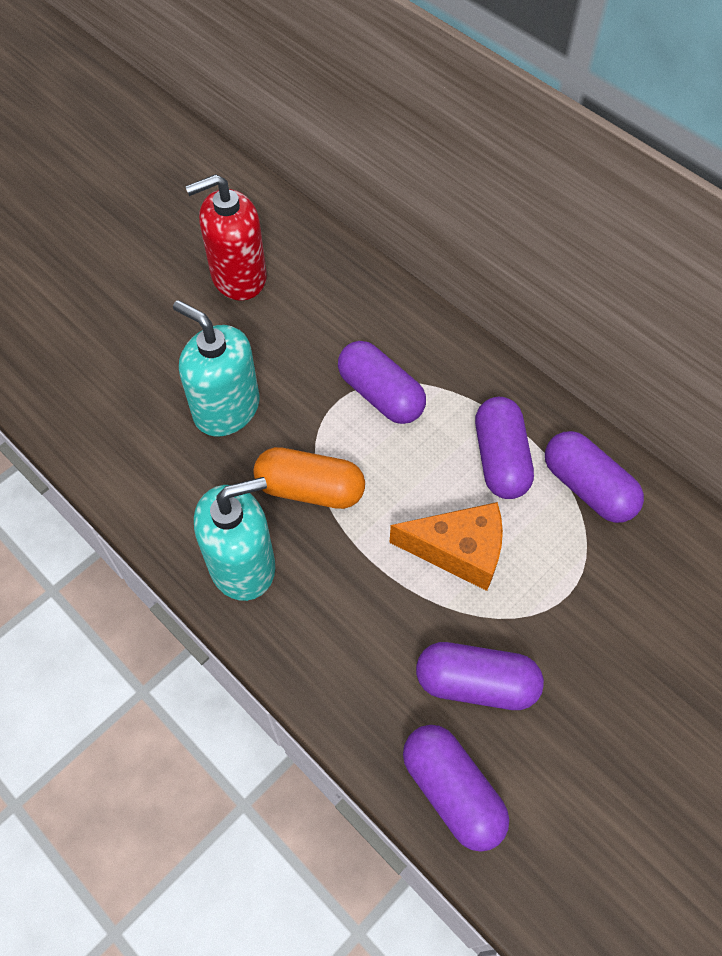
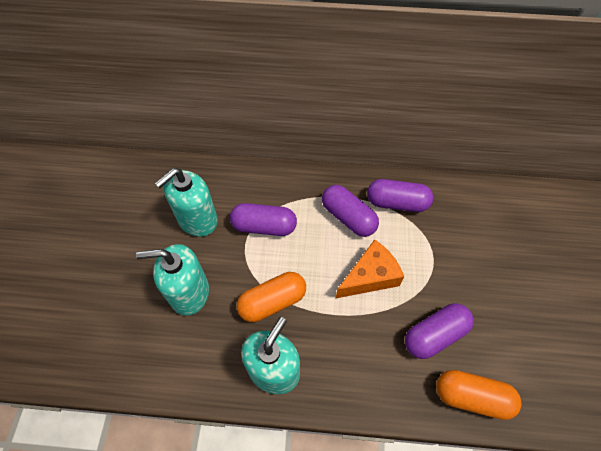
camera: 40 degrees left, 0 degrees up
red soap dispenser [185,174,267,301] -> none
purple capsule [403,725,509,852] -> orange capsule [436,370,522,420]
none -> turquoise soap dispenser [155,168,218,237]

